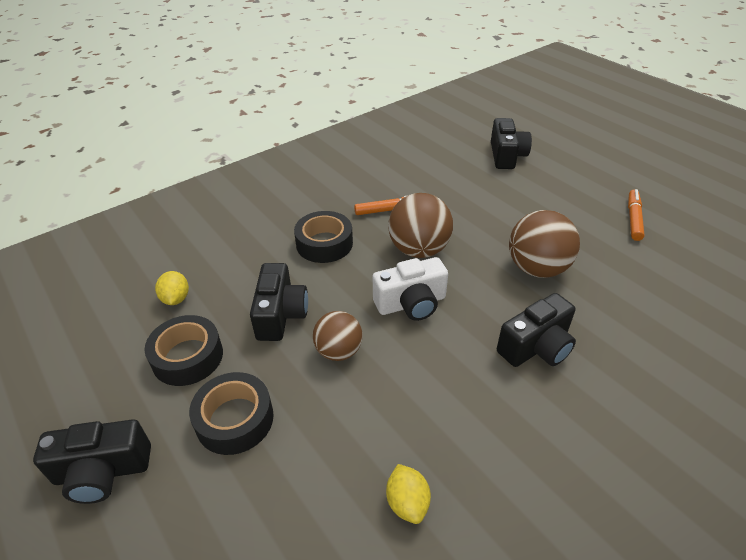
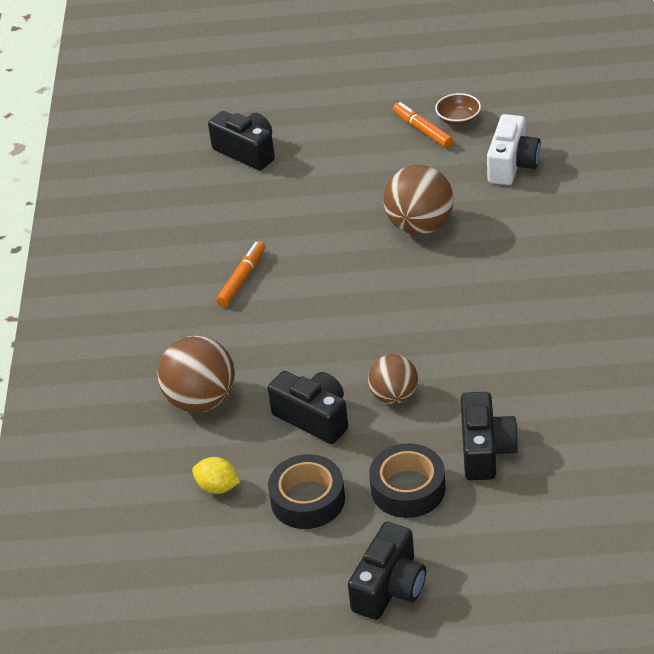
camera: 50 degrees left, 0 degrees up
black tape [294,211,353,263] -> none
white camera [373,257,448,321] -> white camera moved to [487,114,541,185]
yellow lemon [386,464,431,524] -> none
brown ball [388,193,453,258] -> brown ball moved to [157,336,235,413]
black camera [497,293,576,367] -> black camera moved to [461,392,519,480]
none -> brown bowl [435,93,481,126]

